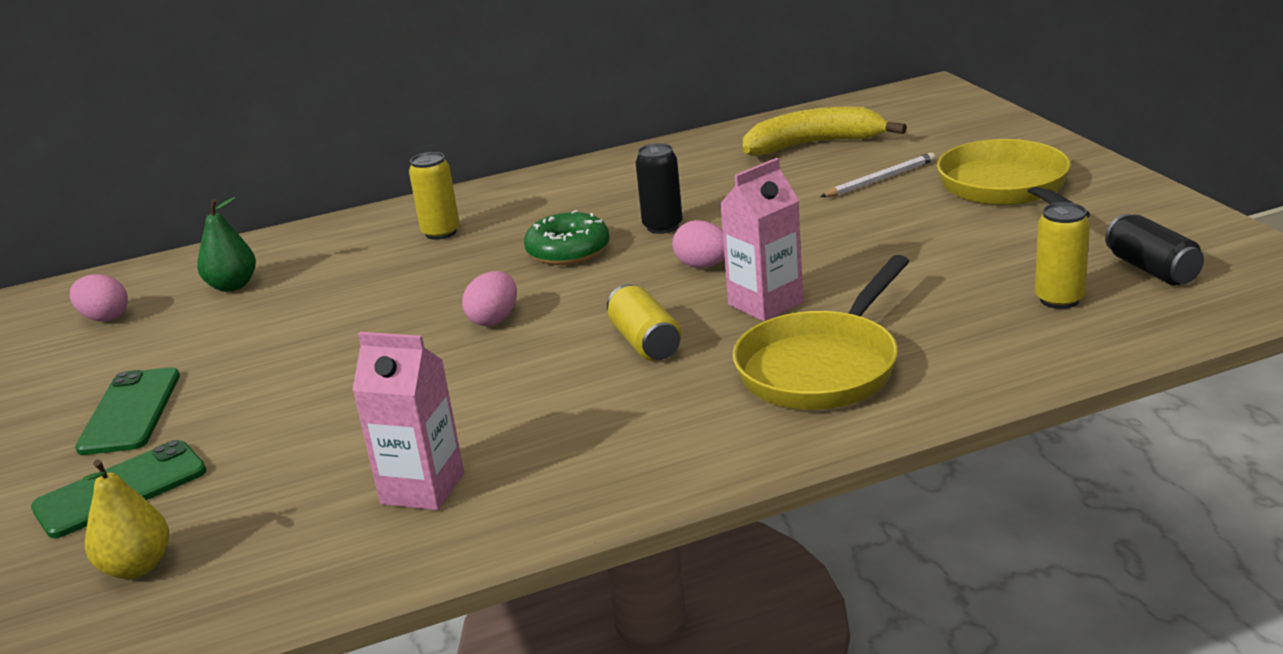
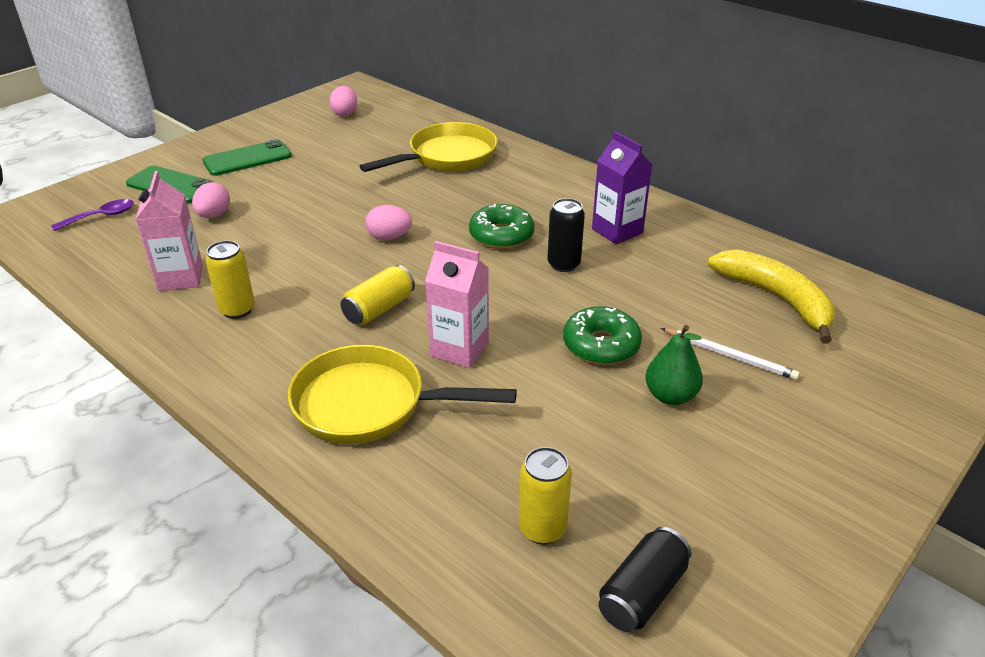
camera: 60 degrees right, 10 degrees up
yellow pear [83,459,169,579] -> purple spoon [51,199,134,231]
green pear [197,197,256,292] -> green pear moved to [645,325,703,405]
yellow can [409,152,460,240] -> yellow can moved to [205,240,255,319]
pink egg [672,220,725,268] -> pink egg moved to [192,182,230,218]
yellow pan [937,139,1090,218] -> yellow pan moved to [360,122,498,172]
none -> green donut [563,306,642,365]
none -> purple carton [592,131,652,245]

